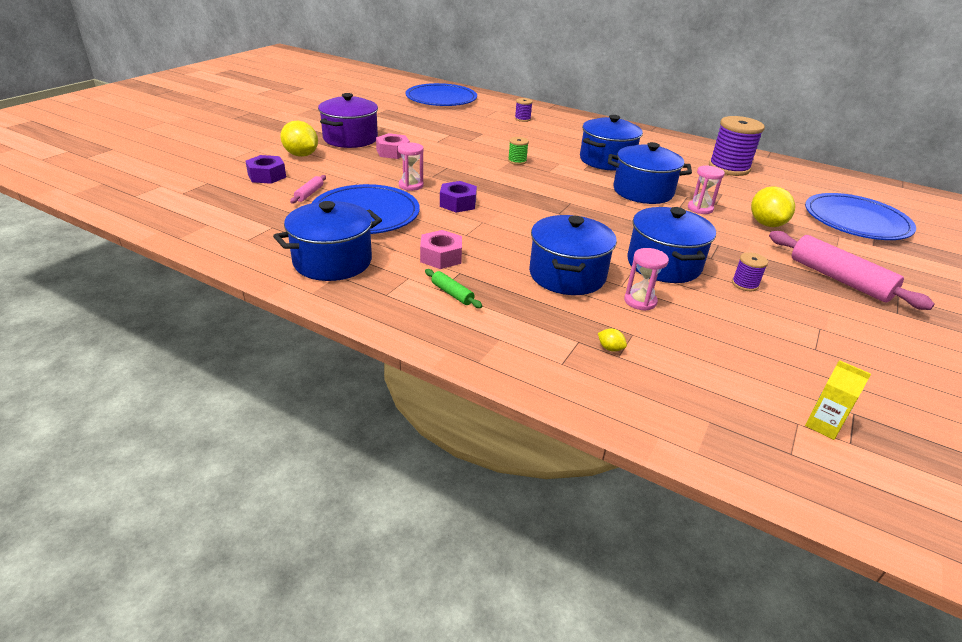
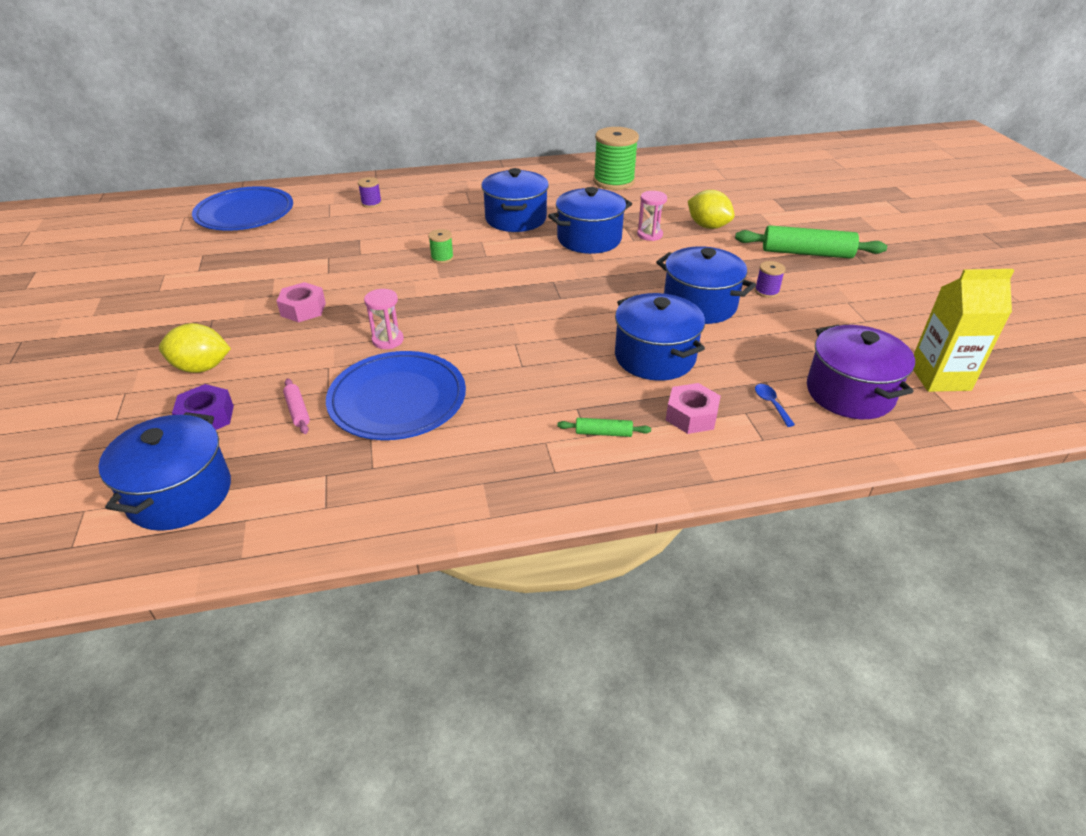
camera: 40 degrees left, 5 degrees up
blue pot [273,201,382,281] -> blue pot moved to [98,412,231,531]
purple pot [318,93,378,148] -> purple pot moved to [807,325,915,419]
pink nut [420,230,462,269] -> pink nut moved to [666,383,721,434]
purple nut [440,181,477,213] -> none
yellow lemon [598,328,627,352] -> blue spoon [755,384,795,427]
pink hourglass [624,248,669,311] -> none
purple spool [709,116,765,176] -> green spool [593,127,639,190]
pink rolling pin [769,231,935,310] -> green rolling pin [735,225,887,259]
blue plate [805,193,916,240] -> none
yellow carton [805,360,871,440] -> yellow carton [913,269,1014,392], size x1.95

